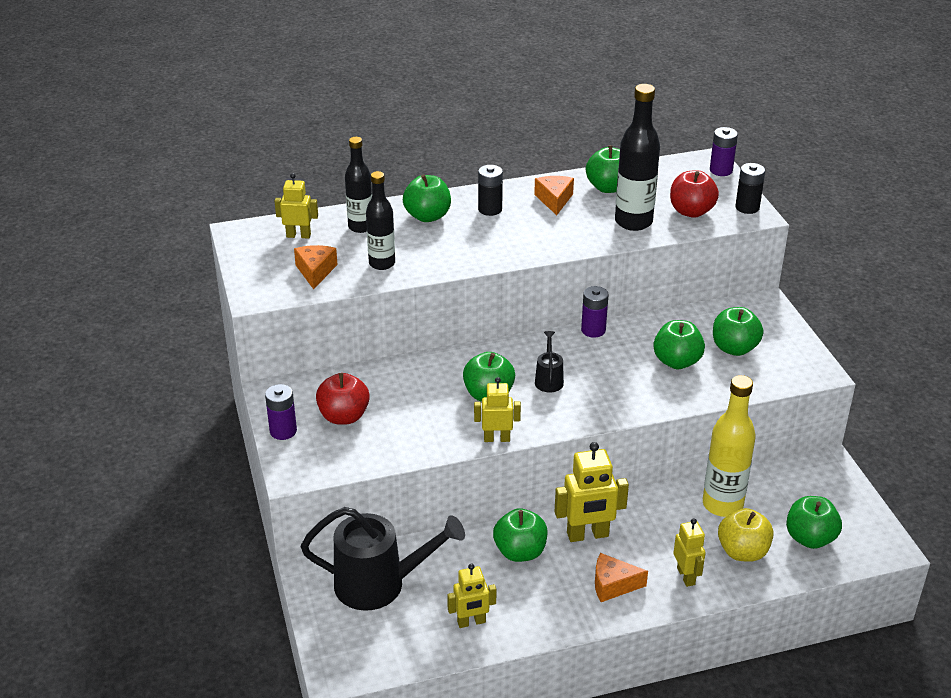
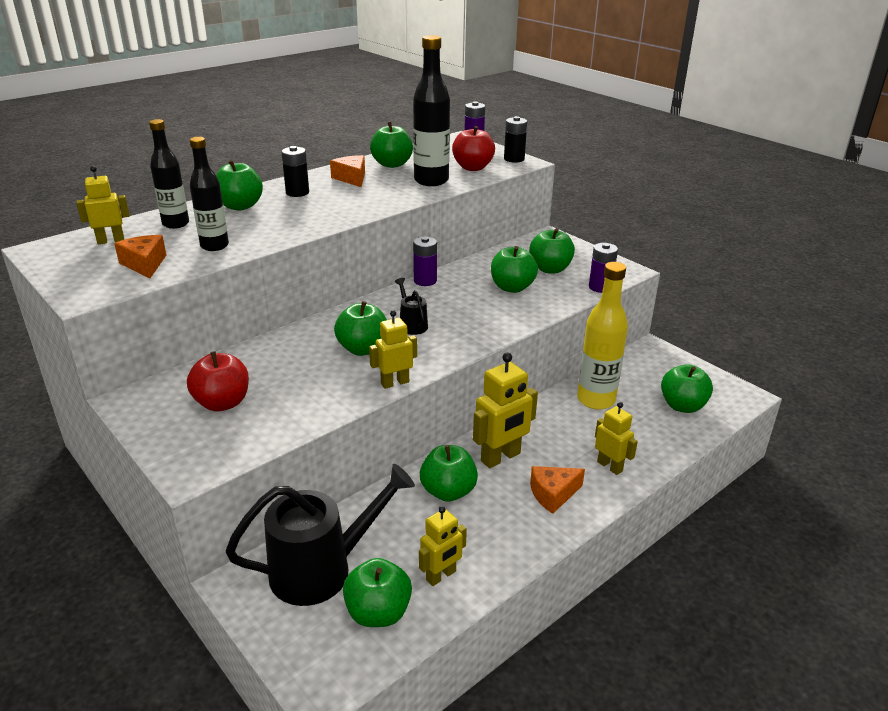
camera: 25 degrees left, 5 degrees down
purple battery [265,384,297,440] -> purple battery moved to [589,243,618,293]
yellow apple [718,508,774,562] -> none
none -> green apple [343,558,412,627]

